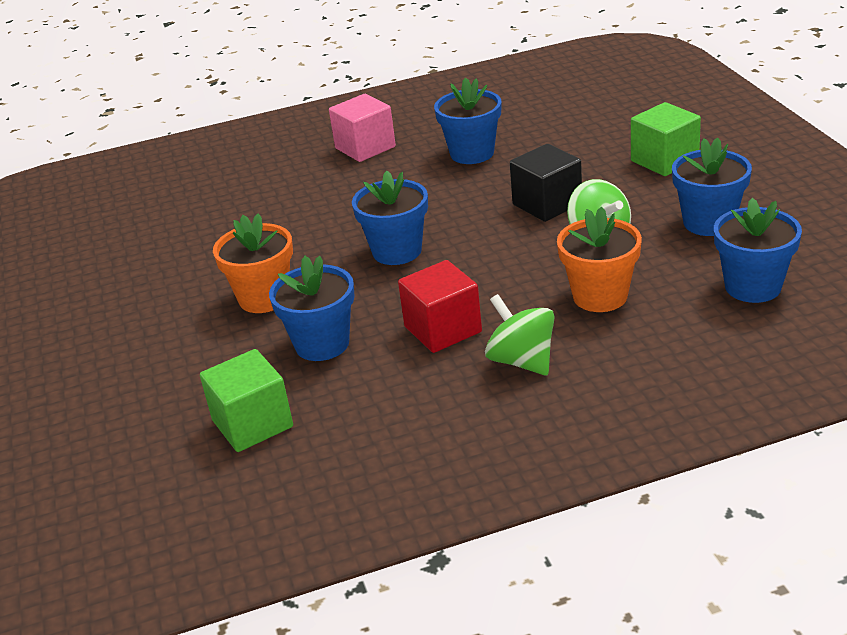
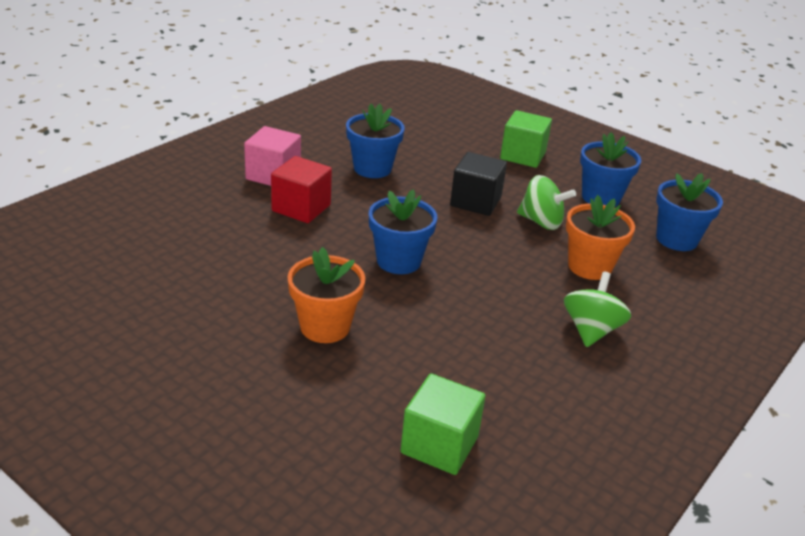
camera: 40 degrees left, 0 degrees up
blue flower pot [269,256,355,361] -> none
red cube [398,260,482,353] -> red cube moved to [271,156,332,223]
green spinning top [485,294,555,375] -> green spinning top turned 90 degrees clockwise [564,272,631,347]

